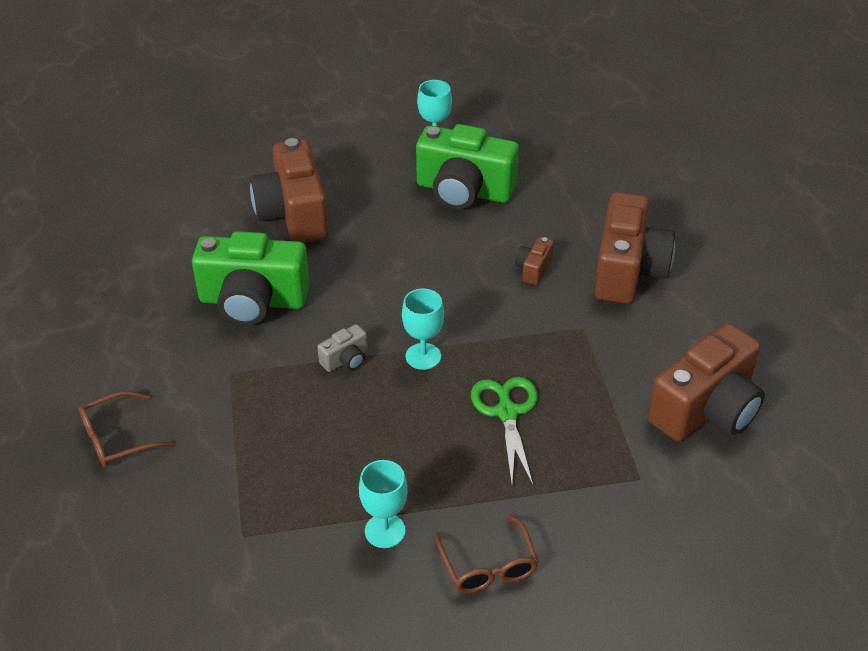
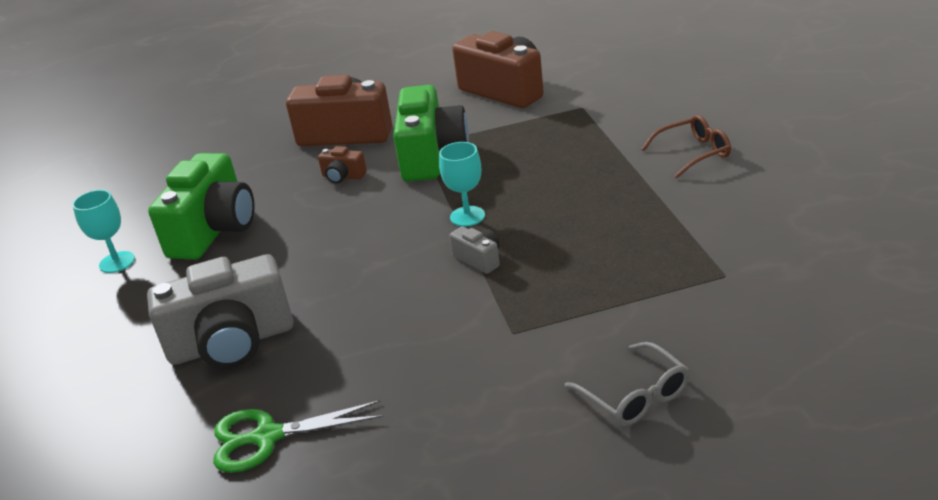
camera: 90 degrees left, 10 degrees down
brown glasses [79,391,174,467] -> grey glasses [565,342,690,426]
green camera [192,231,310,325] -> green camera moved to [393,85,469,182]
brown camera [250,138,328,243] -> grey camera [147,254,293,368]
turquoise goblet [359,460,408,548] -> none
green scissors [471,377,538,485] -> green scissors moved to [213,400,383,473]

